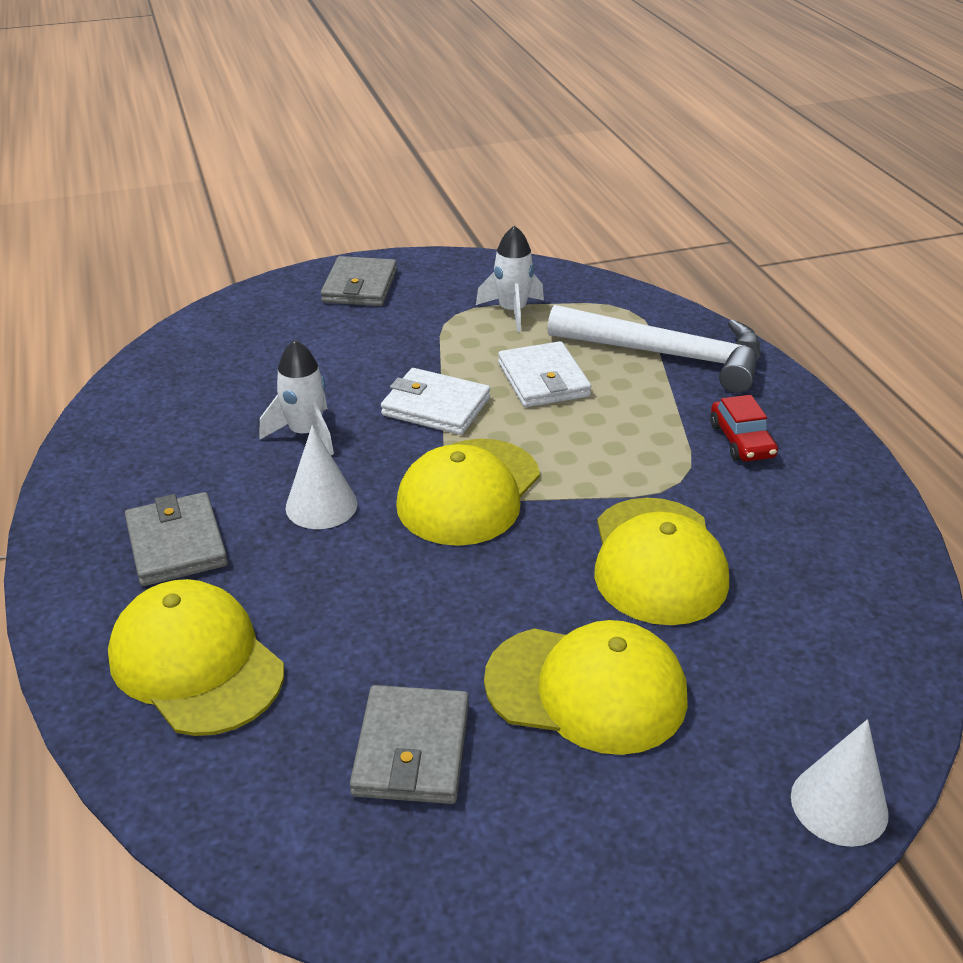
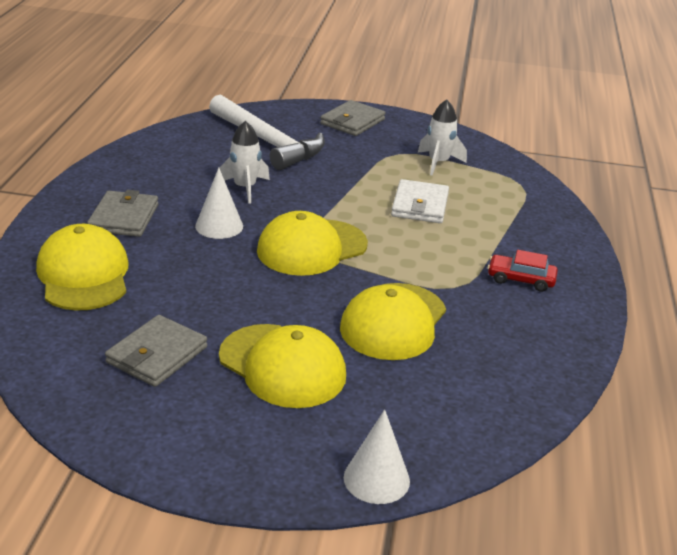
camera: 25 degrees right, 5 degrees down
white wallet [381,368,490,435] -> none
white hammer [547,305,760,393] -> white hammer moved to [209,95,325,170]
red car [710,395,778,462] -> red car turned 90 degrees clockwise [487,250,558,292]

